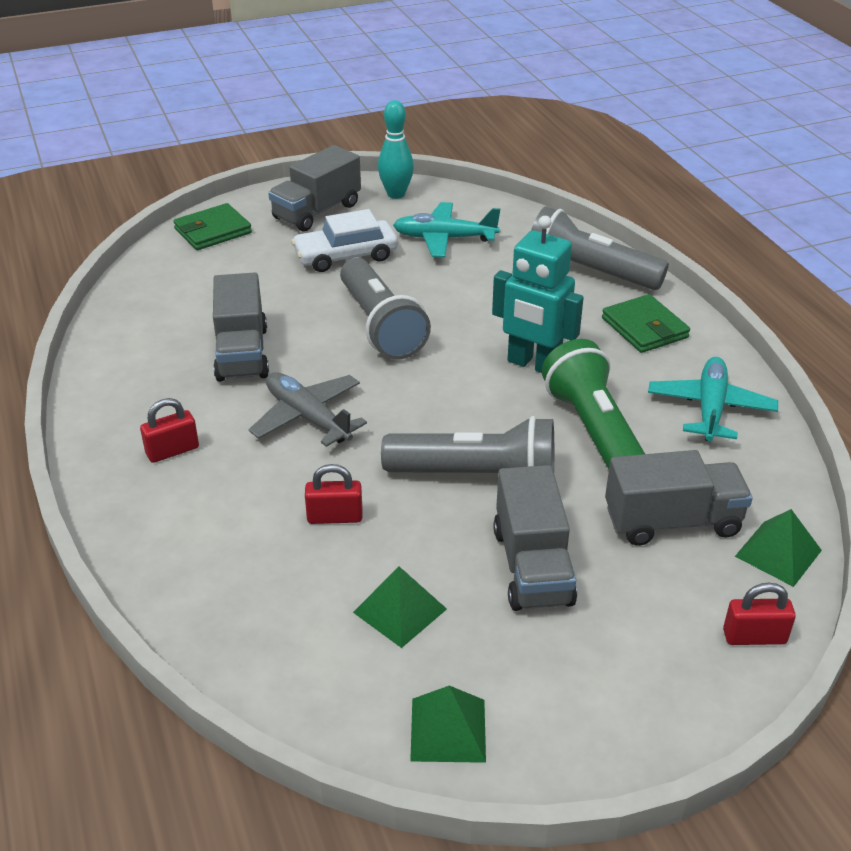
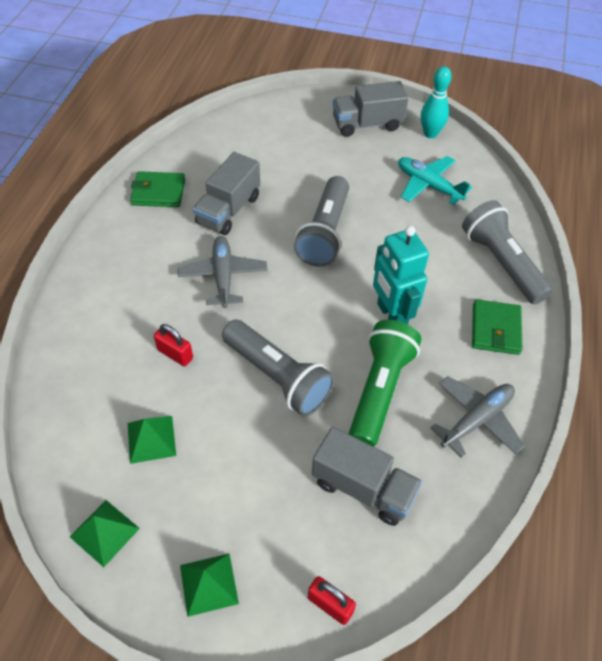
camera: 35 degrees right, 15 degrees up
red padlock [140,398,199,463] -> none
green wallet [173,203,252,250] -> green wallet moved to [130,171,185,207]
white car [291,209,398,272] -> none
grey truck [493,465,577,611] -> none
turquoise plane [648,357,778,441] -> grey plane [431,376,525,458]
green pyramid [735,509,822,587] -> green pyramid moved to [180,553,239,617]

